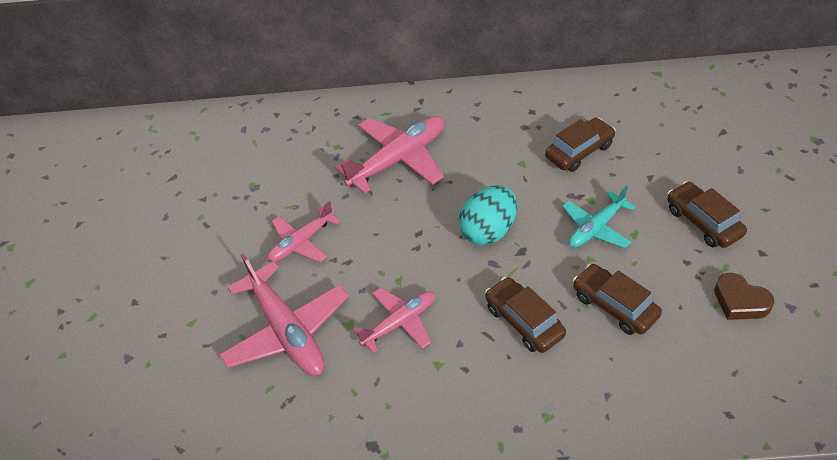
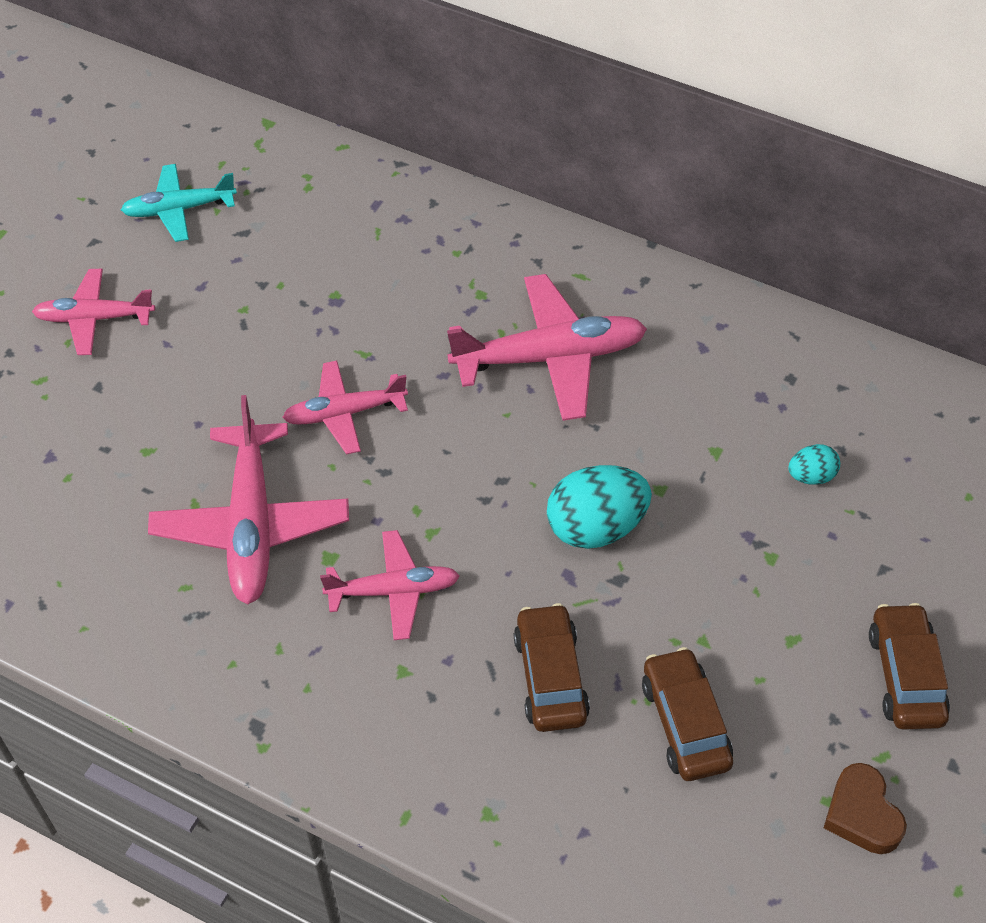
camera: 25 degrees right, 5 degrees up
brown car [545,118,616,172] -> turquoise egg [788,444,840,485]
turquoise plane [562,186,636,248] -> turquoise plane moved to [121,164,237,242]
none -> pink plane [32,269,155,355]

